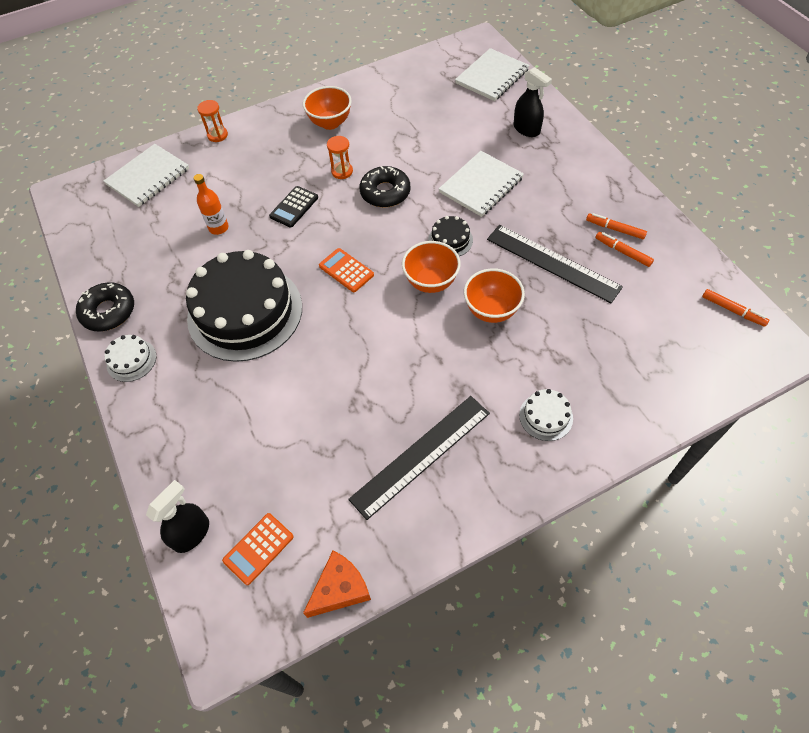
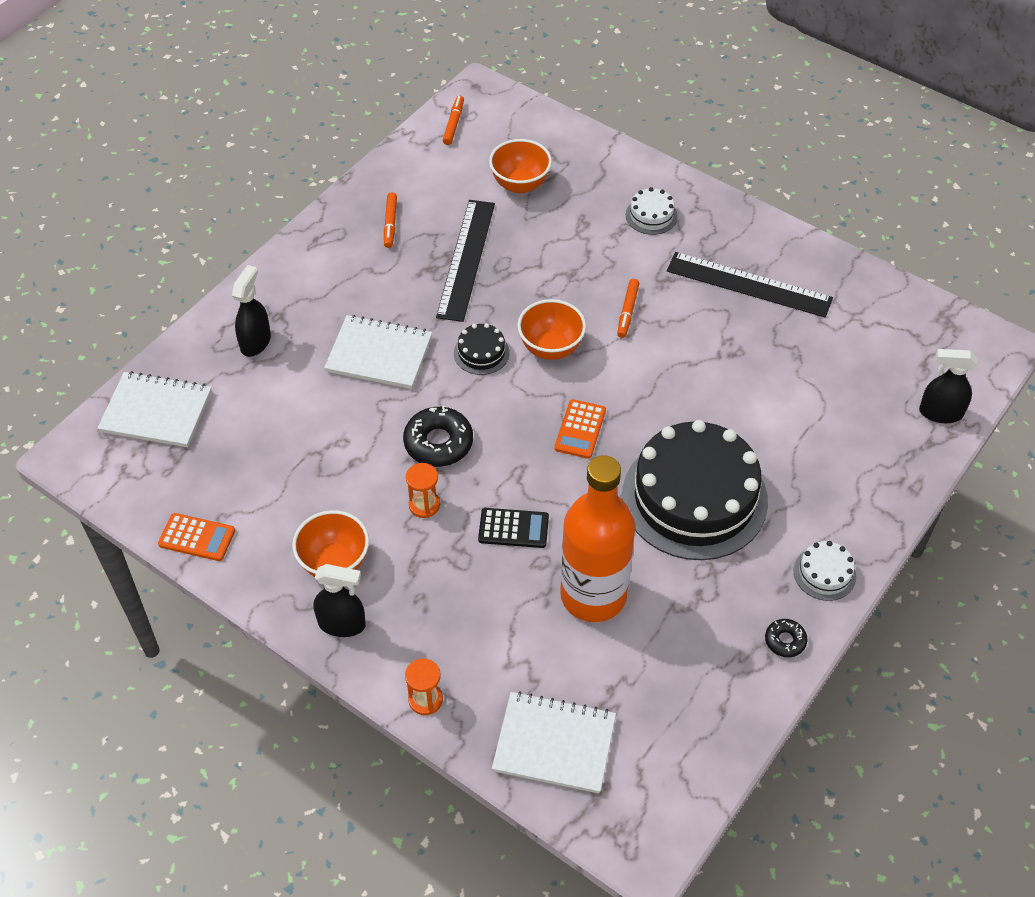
camera: 120 degrees left, 5 degrees down
black donut [76,282,134,332] -> black donut [765,619,807,657], size x0.55
orange bottle [194,174,229,235] -> orange bottle [560,455,635,622], size x2.28
orange calculator [222,513,294,585] -> orange calculator moved to [158,513,235,561]
orange cheese [303,551,371,618] -> none
orange bowl [464,268,525,323] -> orange bowl moved to [489,139,552,194]
orange marker [595,232,654,267] -> orange marker moved to [617,279,639,338]
none -> black spray bottle [314,564,366,637]

